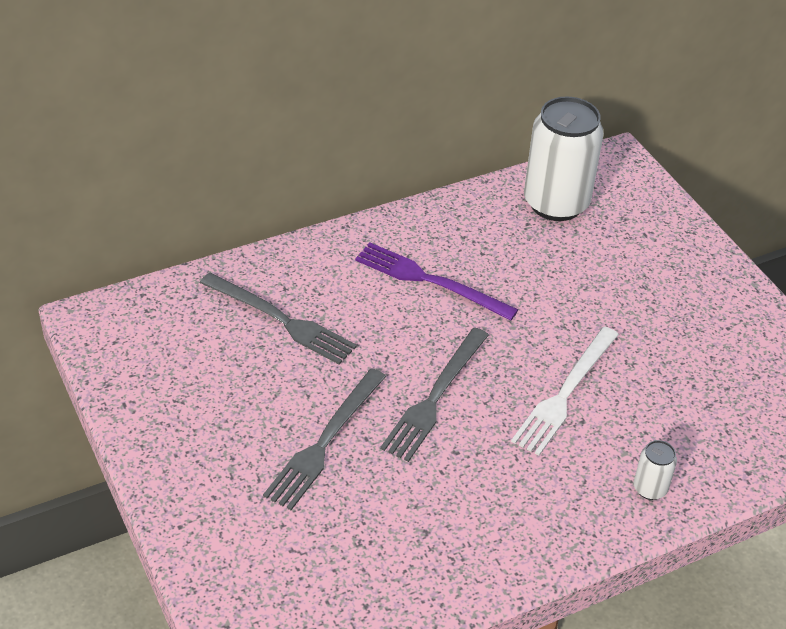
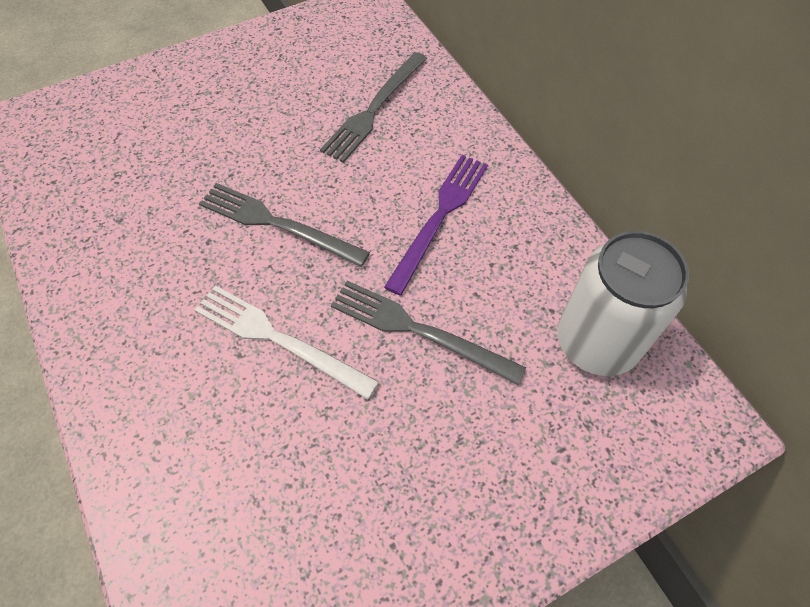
camera: 90 degrees right, 15 degrees up
grey fork [263,368,386,510] -> grey fork moved to [331,281,526,385]
white can [634,440,677,500] -> none

